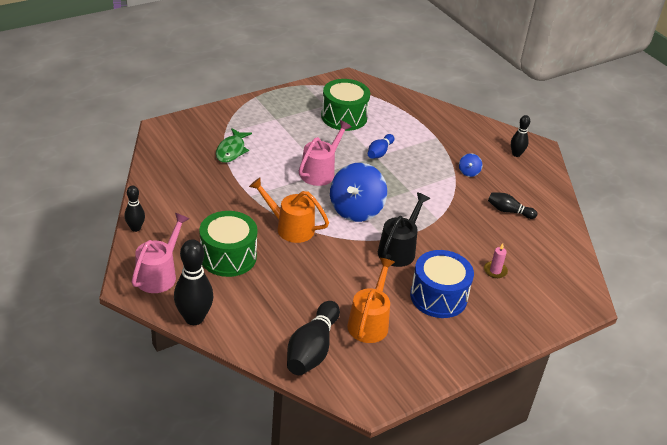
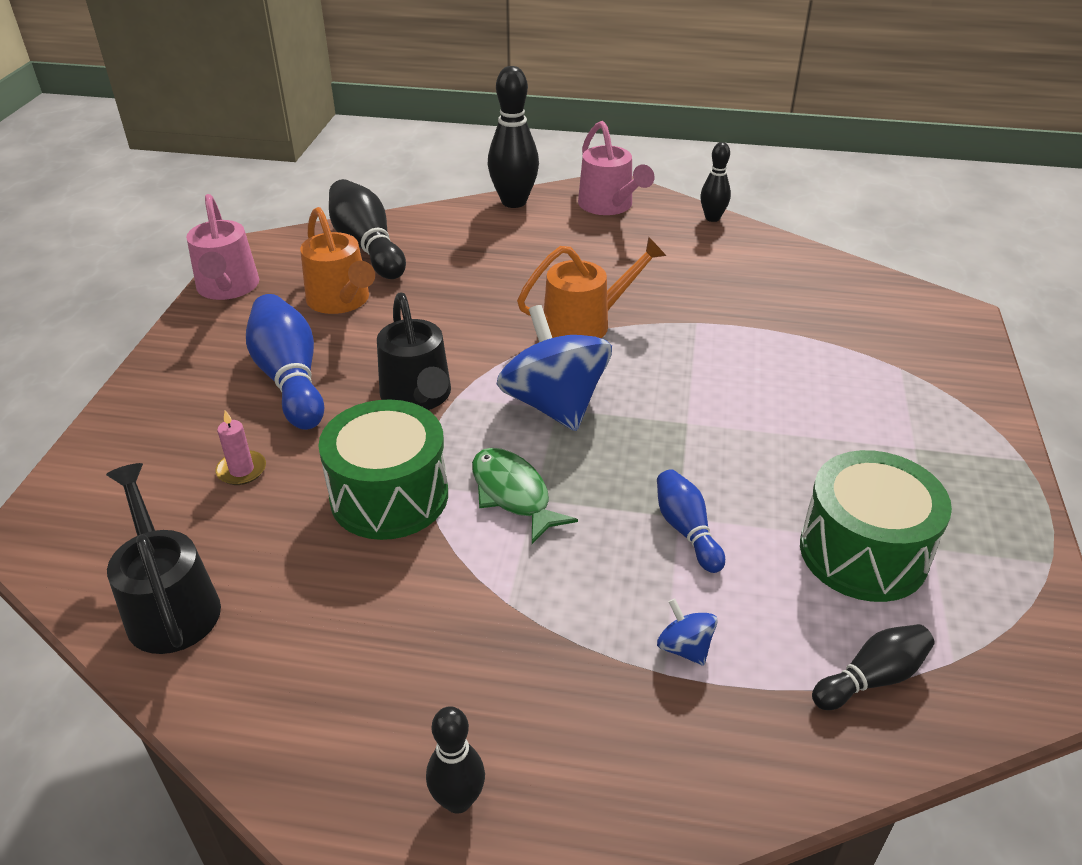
camera: 135 degrees right, 0 degrees up
green drum [199,211,258,277] -> green drum moved to [318,400,448,540]
green fish [216,128,252,163] -> green fish moved to [472,448,578,544]
pink watering can [299,120,352,186] -> pink watering can moved to [186,194,259,300]
blue drum [410,250,474,318] -> blue bowling pin [246,294,324,430]
blue spinning top [459,153,482,177] -> blue spinning top moved to [657,599,718,666]
black bowling pin [488,192,537,219] -> black bowling pin moved to [812,624,934,710]
none -> black watering can [106,463,221,654]

